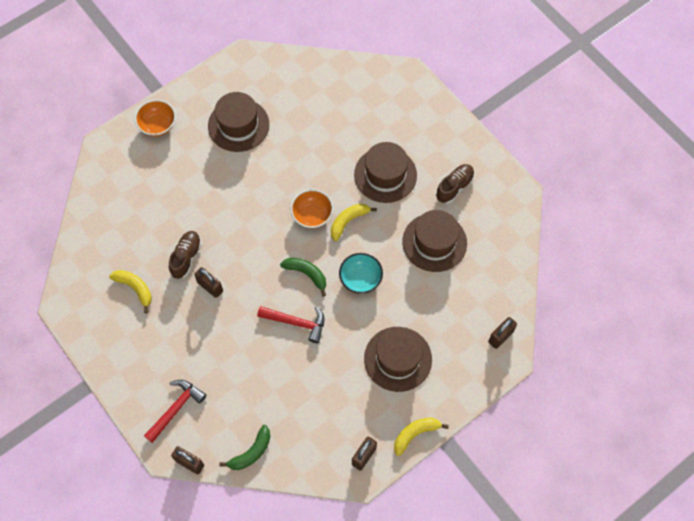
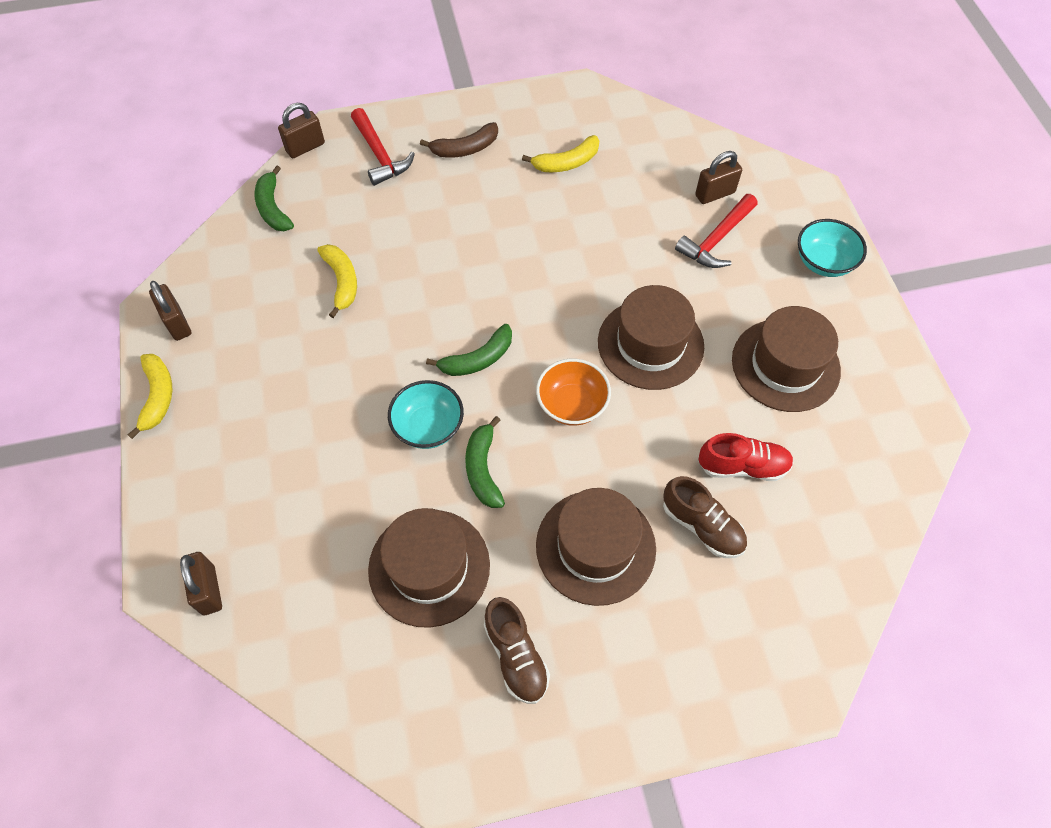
camera: 115 degrees right, 5 degrees down
orange bowl [135,100,176,137] -> turquoise bowl [798,219,867,277]
brown shoe [169,231,202,279] -> brown shoe moved to [663,476,747,558]
brown padlock [194,267,223,298] -> brown padlock moved to [695,151,742,204]
red hammer [257,306,324,343] -> red hammer moved to [675,194,758,268]
yellow banana [331,204,377,241] -> yellow banana moved to [317,244,357,318]
brown hat [364,327,432,392] -> brown hat moved to [598,285,704,390]
none -> brown banana [420,122,498,158]
none -> green banana [465,416,505,508]
none -> red shoe [698,433,794,481]

